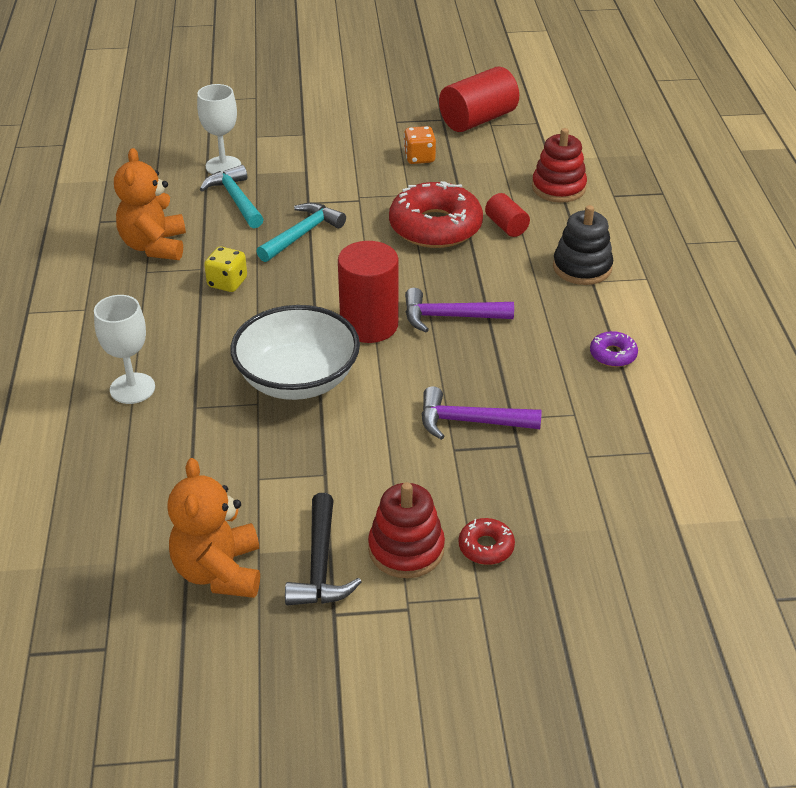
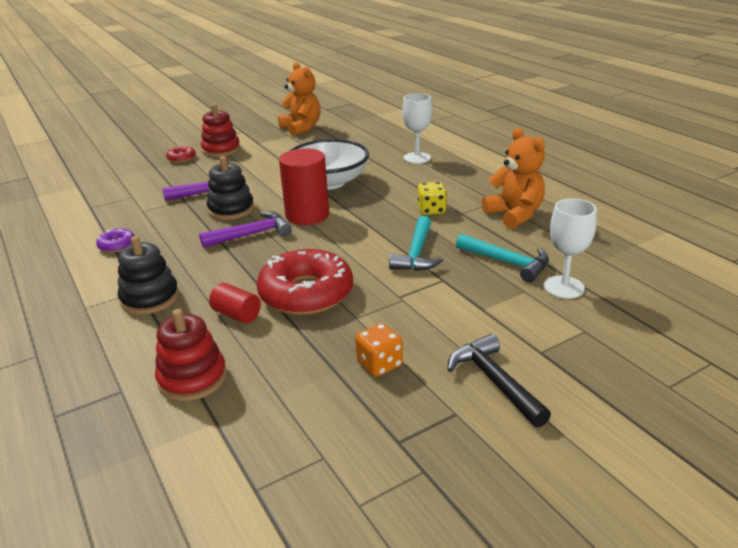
camera: 155 degrees right, 10 degrees down
black hammer [285,493,361,605] -> black hammer moved to [447,334,551,428]
red cylinder [439,67,519,132] -> none
none -> black stacking toy [207,156,254,220]

